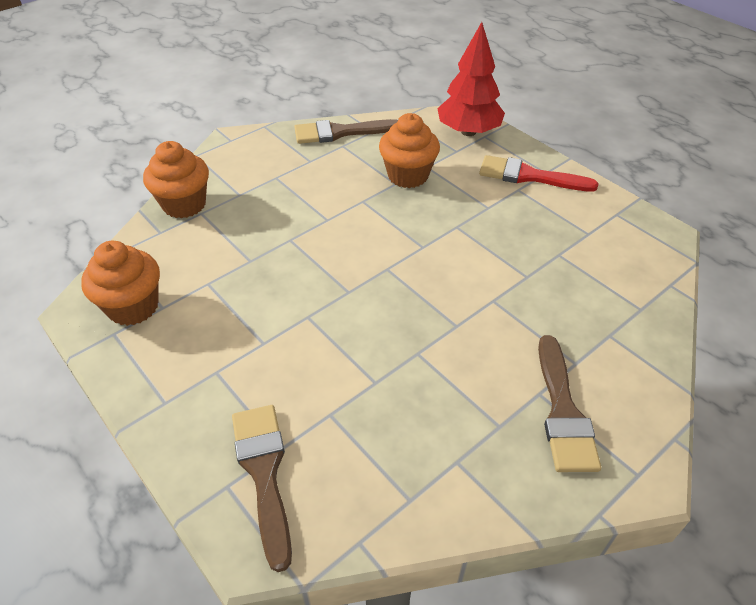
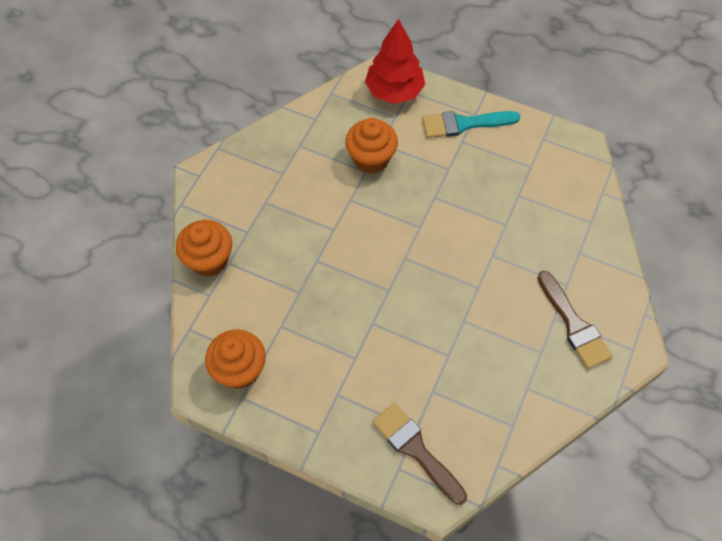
camera: 25 degrees left, 15 degrees up
brown brush [294,119,398,144] -> none
red brush [479,155,599,192] -> turquoise brush [422,111,520,138]

